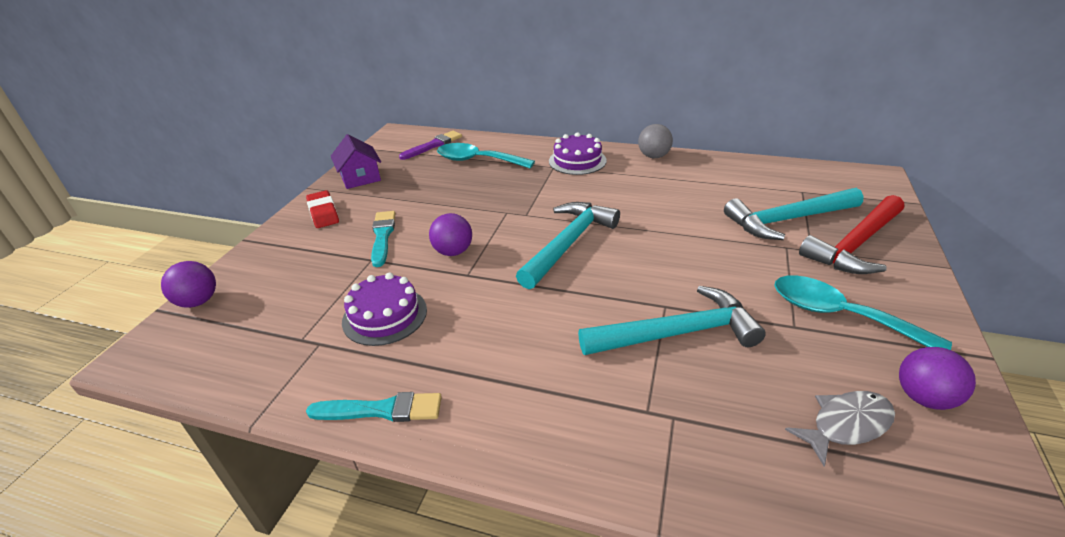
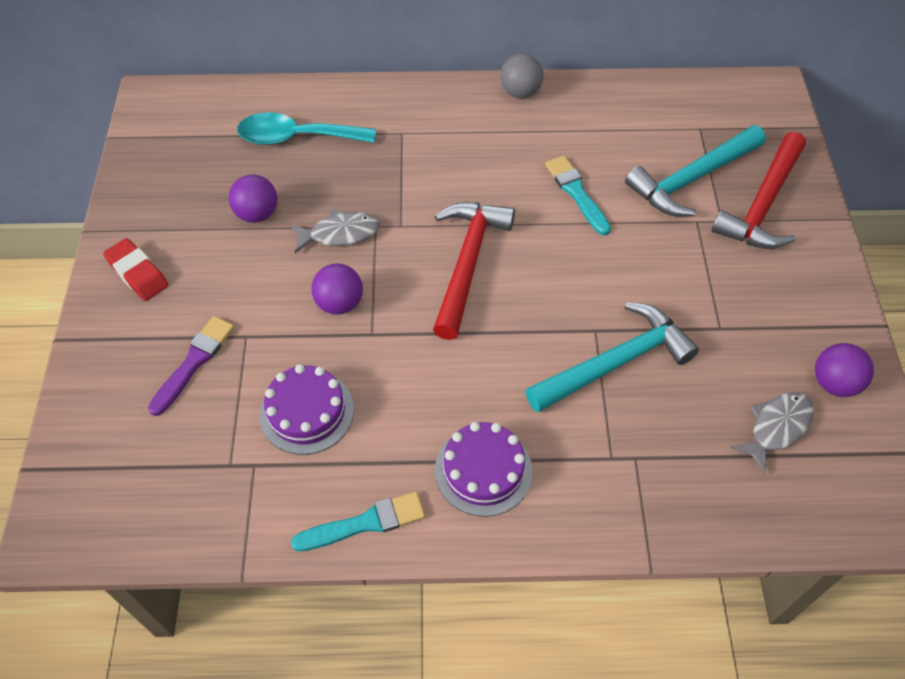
camera: 20 degrees left, 20 degrees up
purple ball [161,261,216,308] -> purple ball moved to [229,174,277,223]
purple house [331,134,381,189] -> none
turquoise brush [371,211,396,267] -> turquoise brush moved to [545,156,611,235]
purple brush [399,131,462,160] -> purple brush moved to [148,316,235,416]
turquoise hammer [516,202,620,289] -> red hammer [433,202,515,340]
purple cake [549,132,607,175] -> purple cake moved to [435,422,532,517]
turquoise spoon [774,275,952,350] -> none
none -> grey fish [290,209,380,253]

